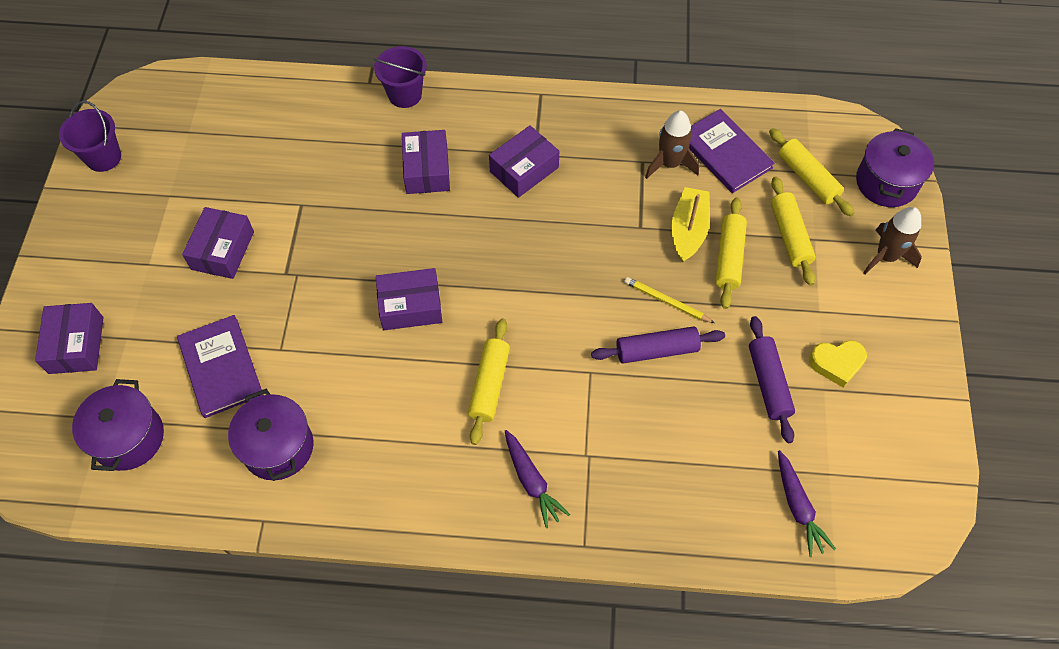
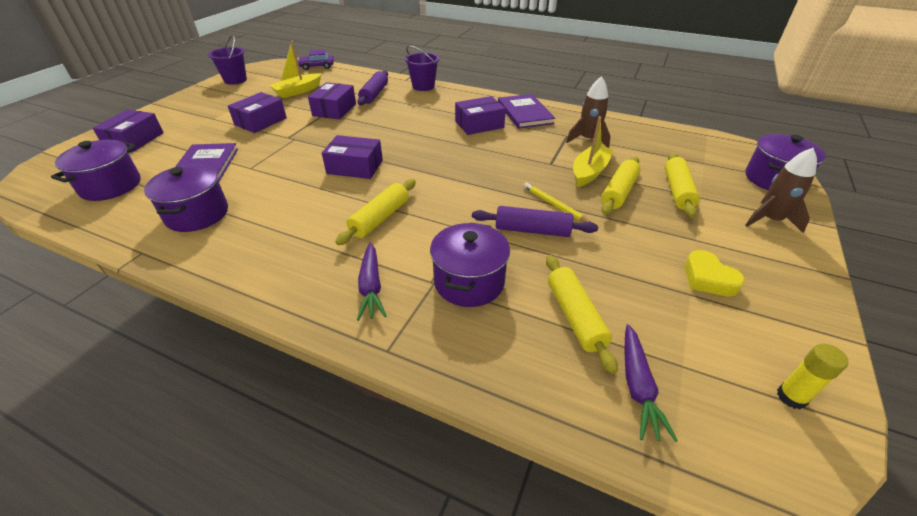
camera: 20 degrees right, 20 degrees down
purple box [402,130,450,194] -> purple box moved to [308,82,356,120]
purple book [689,109,775,193] -> purple book moved to [498,94,555,129]
purple rolling pin [749,316,795,443] -> purple rolling pin moved to [357,71,388,105]
yellow rolling pin [769,128,854,216] -> yellow rolling pin moved to [546,255,618,374]
yellow heart [809,340,867,388] -> yellow heart turned 45 degrees clockwise [685,250,745,296]
none -> yellow boat [269,41,322,98]
none -> purple car [298,50,334,70]
none -> purple pot [430,223,510,307]
none -> yellow glue stick [777,343,849,409]

